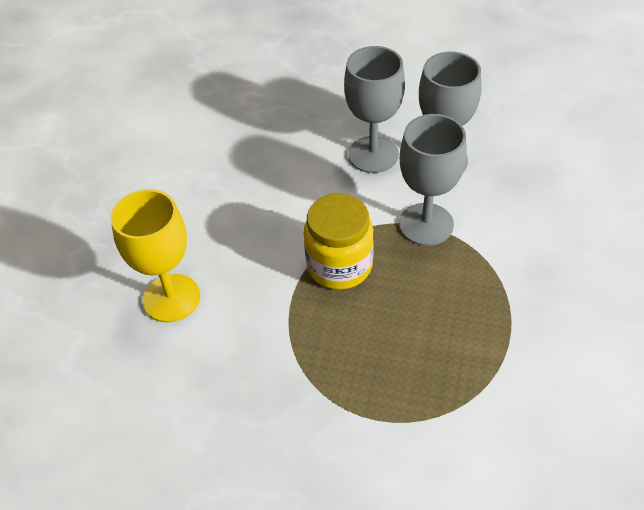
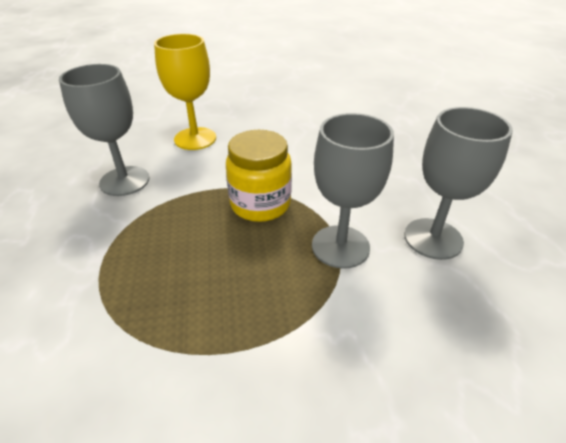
camera: 65 degrees right, 10 degrees down
grey goblet [344,46,405,173] -> grey goblet moved to [59,64,150,196]

